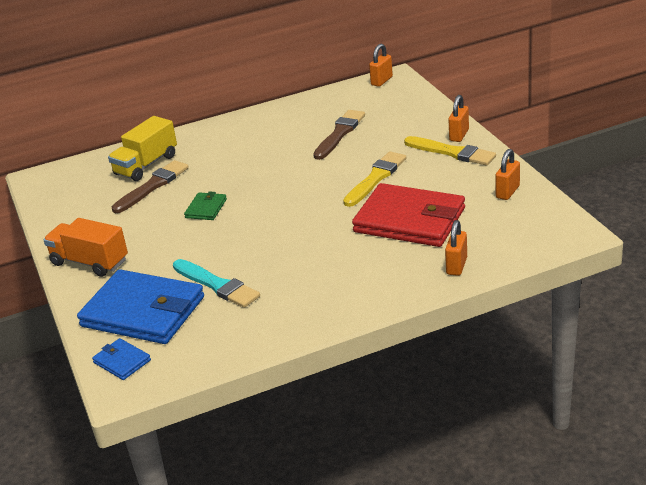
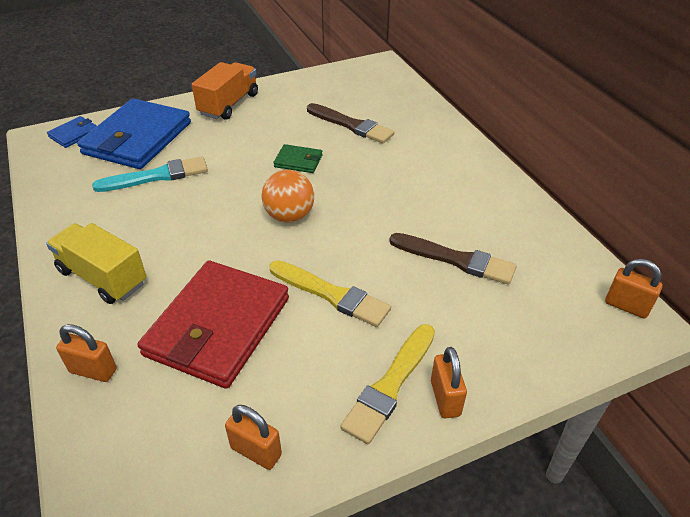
camera: 85 degrees right, 10 degrees up
yellow truck [108,116,177,181] -> yellow truck moved to [46,223,147,304]
turquoise brush [173,259,260,308] -> turquoise brush turned 150 degrees counterclockwise [92,156,208,192]
orange padlock [448,95,469,142] -> orange padlock turned 60 degrees clockwise [431,347,467,418]
none -> orange ball [261,170,314,223]

